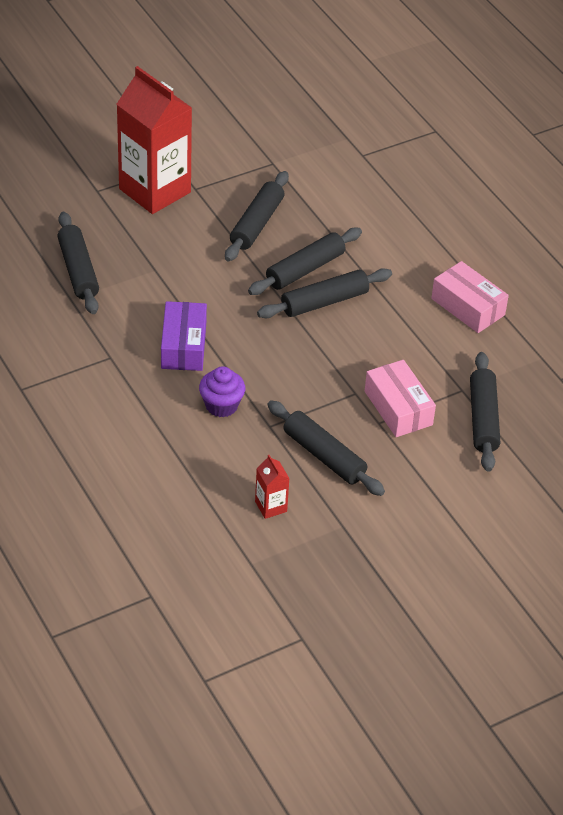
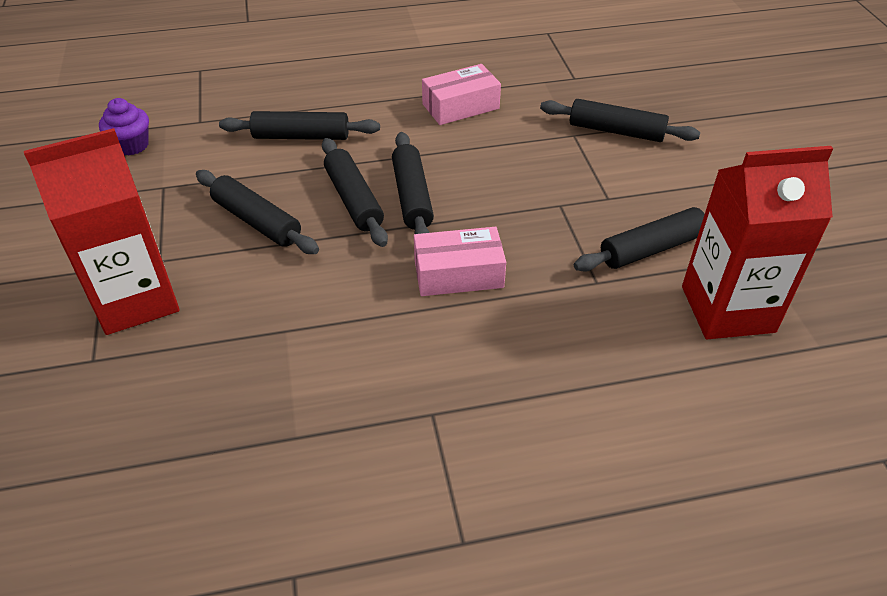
camera: 70 degrees left, 0 degrees up
black rolling pin [57,212,99,314] -> black rolling pin moved to [219,111,380,140]
purple box [161,301,207,371] -> none
purple cupcake [199,366,245,417] -> purple cupcake moved to [99,98,149,155]
red carton [255,455,290,519] -> red carton [682,146,833,339], size x2.44
pink box [365,360,436,437] -> pink box moved to [414,227,506,296]

